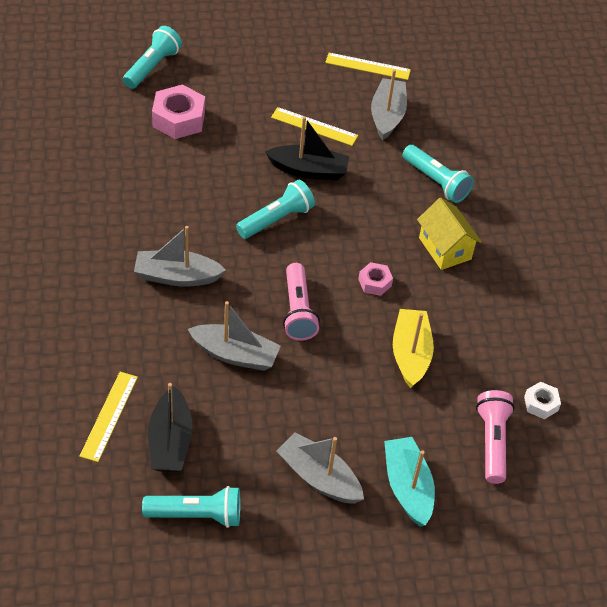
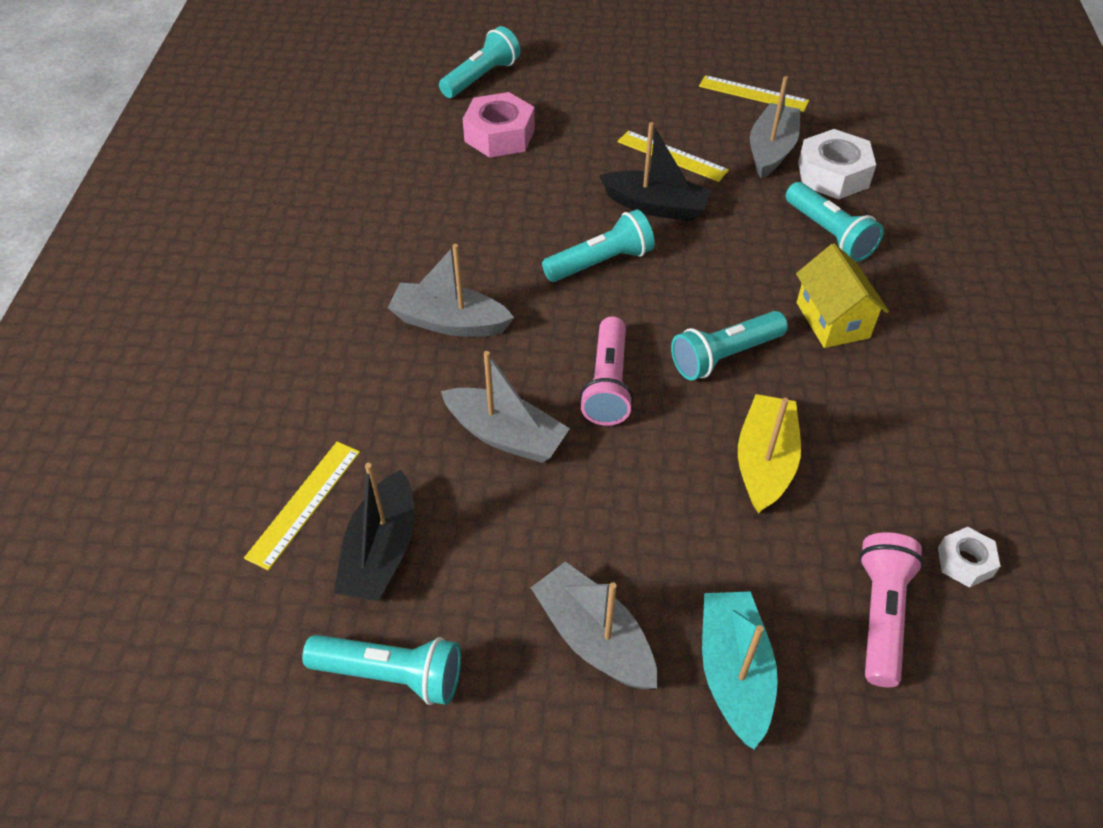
camera: 15 degrees right, 0 degrees up
pink nut [358,262,393,296] -> turquoise flashlight [671,311,788,380]
none -> white nut [798,129,876,200]

